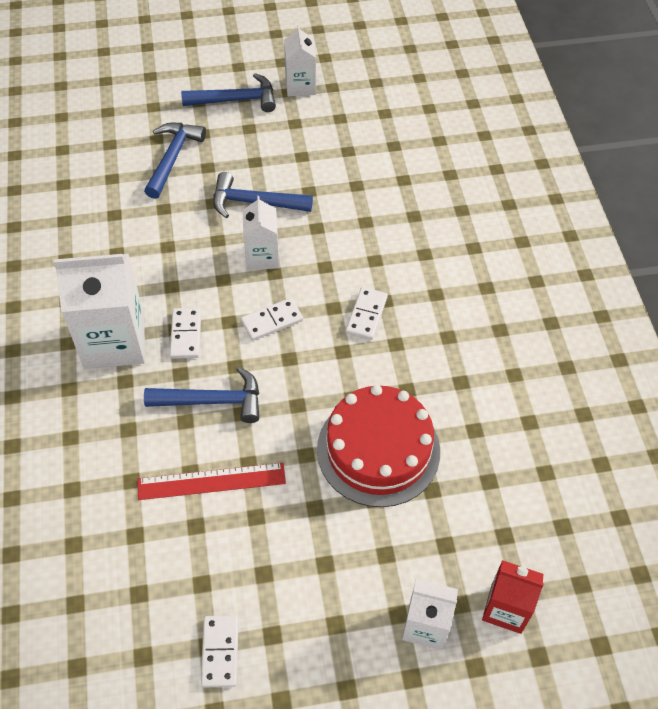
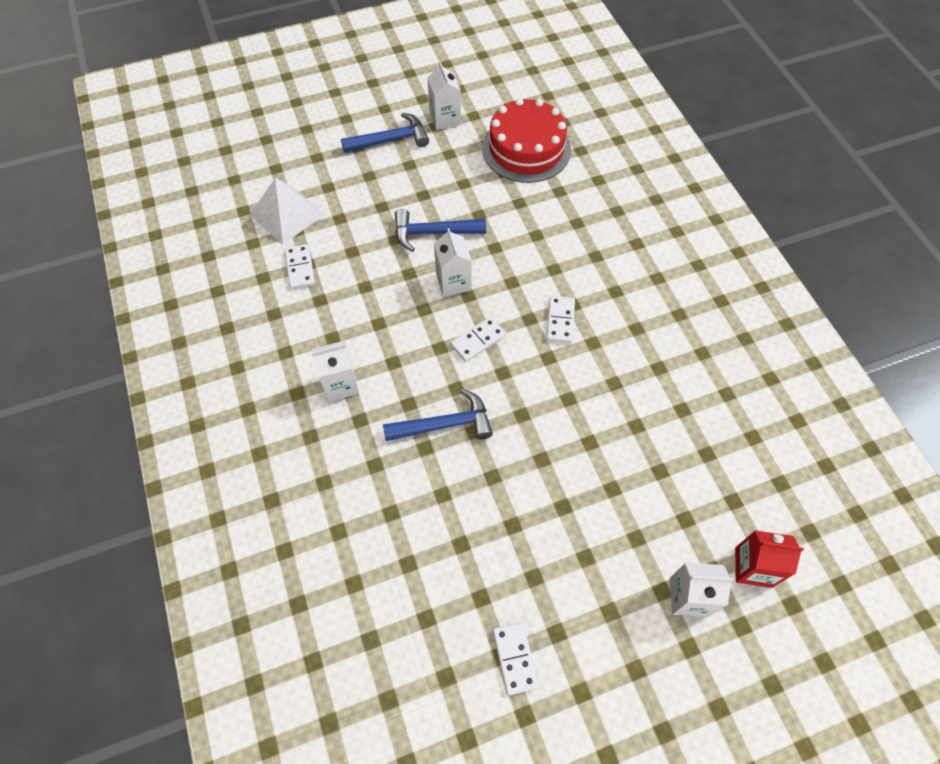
camera: 10 degrees left, 5 degrees up
white carton [53,254,145,369] -> white carton [311,340,359,402], size x0.57
red ruler [138,463,286,500] -> none
blue hammer [144,123,206,199] -> none
white domino [170,308,201,359] -> white domino moved to [285,244,315,289]
red cake [317,385,440,507] -> red cake moved to [482,98,571,183]
none -> white pyramid [250,178,325,244]

